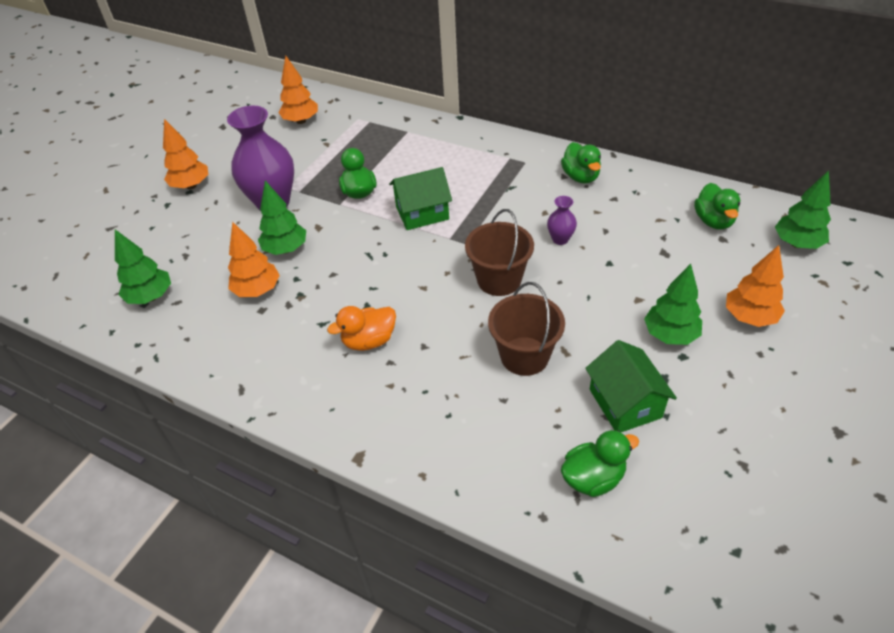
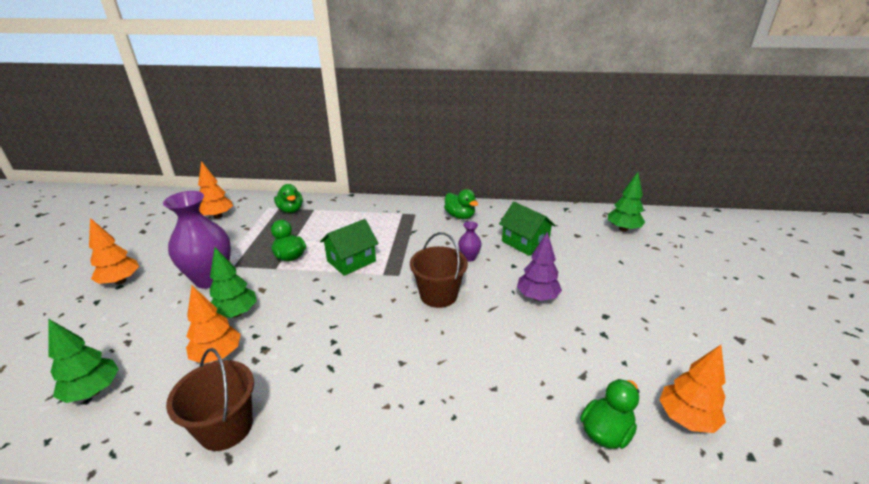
camera: 25 degrees left, 15 degrees down
orange duck [327,306,396,351] -> none
brown bucket [488,282,565,376] -> brown bucket moved to [166,348,254,451]
green house [585,340,677,432] -> green house moved to [499,202,556,256]
green tree [644,264,702,345] -> none
green duck [694,183,740,230] -> green duck moved to [274,184,303,213]
orange tree [726,245,785,327] -> orange tree moved to [659,345,726,433]
none -> purple tree [517,232,562,301]

